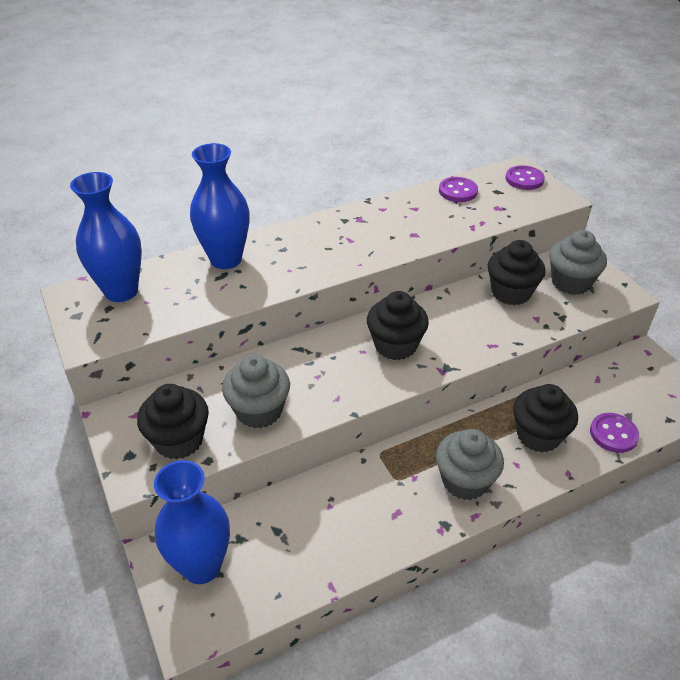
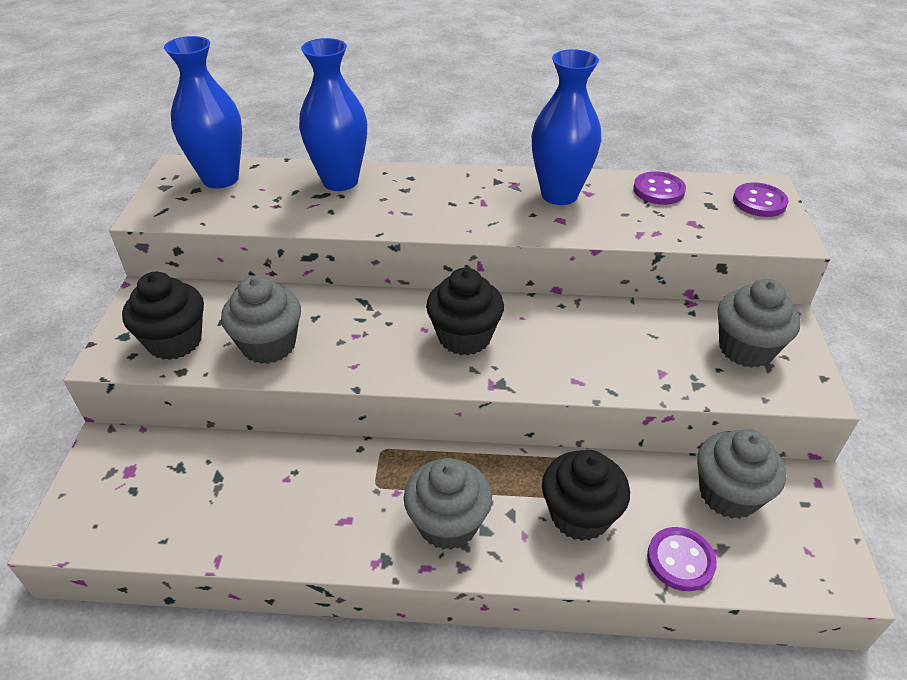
camera: 30 degrees right, 0 degrees up
blue vase [154,460,230,584] -> blue vase moved to [532,49,602,205]
black cupcake [488,240,546,305] -> none
none -> grey cupcake [697,429,786,519]

